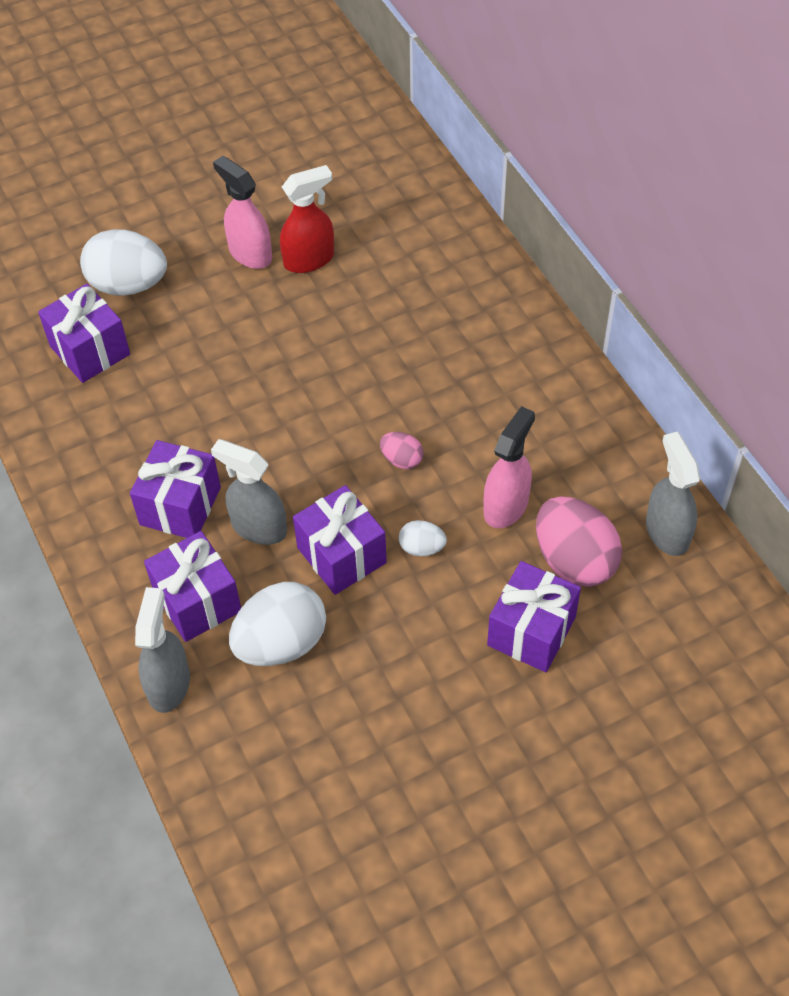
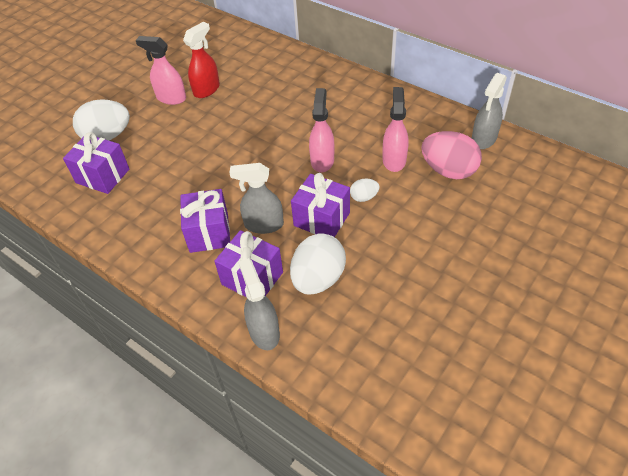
camera: 25 degrees left, 5 degrees down
pink egg [380,432,423,469] -> pink spray bottle [309,88,334,172]
purple gift [487,561,581,672] -> none
grey spray bottle [646,432,700,556] -> grey spray bottle turned 105 degrees counterclockwise [472,73,507,149]

